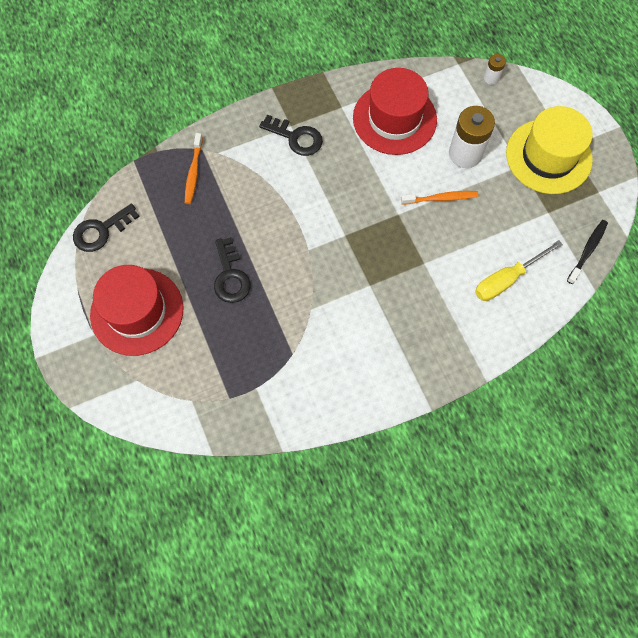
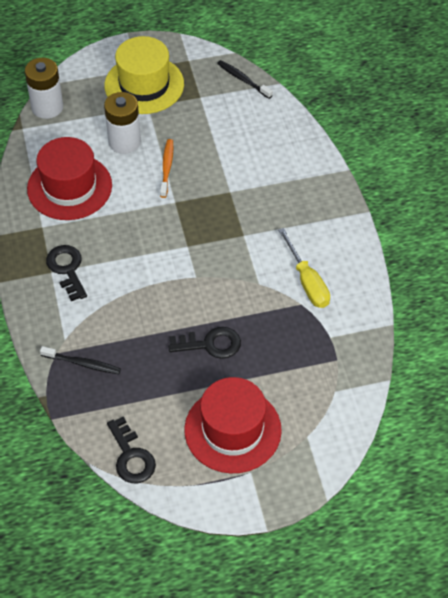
camera: 80 degrees left, 15 degrees down
orange toothbrush [185,133,203,204] -> black toothbrush [40,346,121,374]
black key [259,115,323,156] -> black key turned 60 degrees counterclockwise [46,245,87,301]
yellow screwdriver [475,240,563,301] -> yellow screwdriver moved to [278,228,330,308]
white battery [484,54,506,85] -> white battery [25,58,63,119], size x2.03

